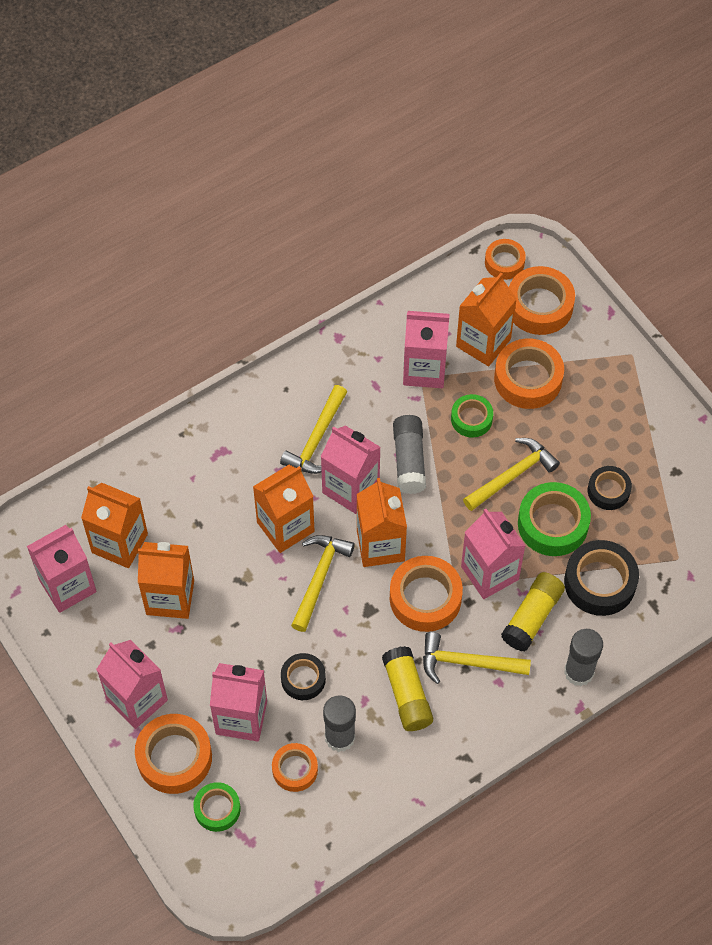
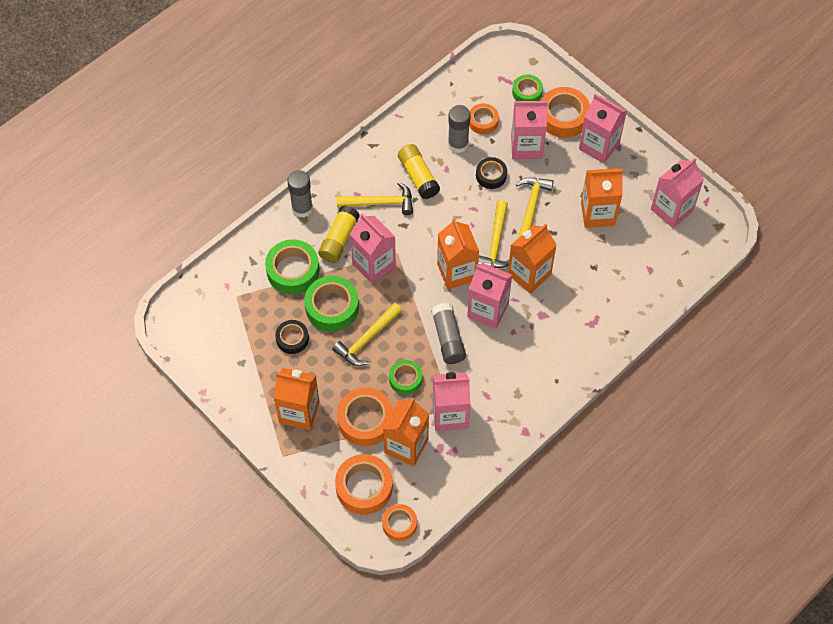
camera: 170 degrees right, 0 degrees up
orange carton [81,483,148,568] -> orange carton moved to [274,368,320,430]
yellow hammer [280,385,347,474] -> yellow hammer moved to [516,177,554,238]
orange tape [390,556,463,632] -> none
black tape [564,540,639,616] -> green tape [265,239,320,294]

